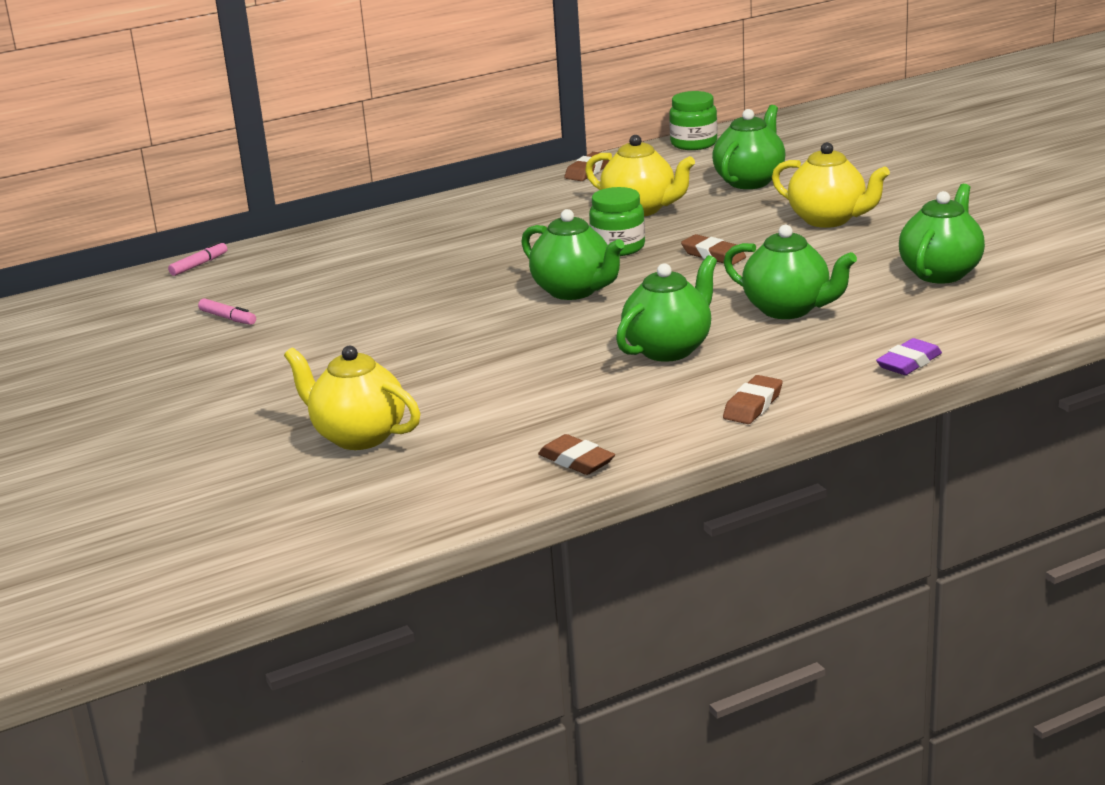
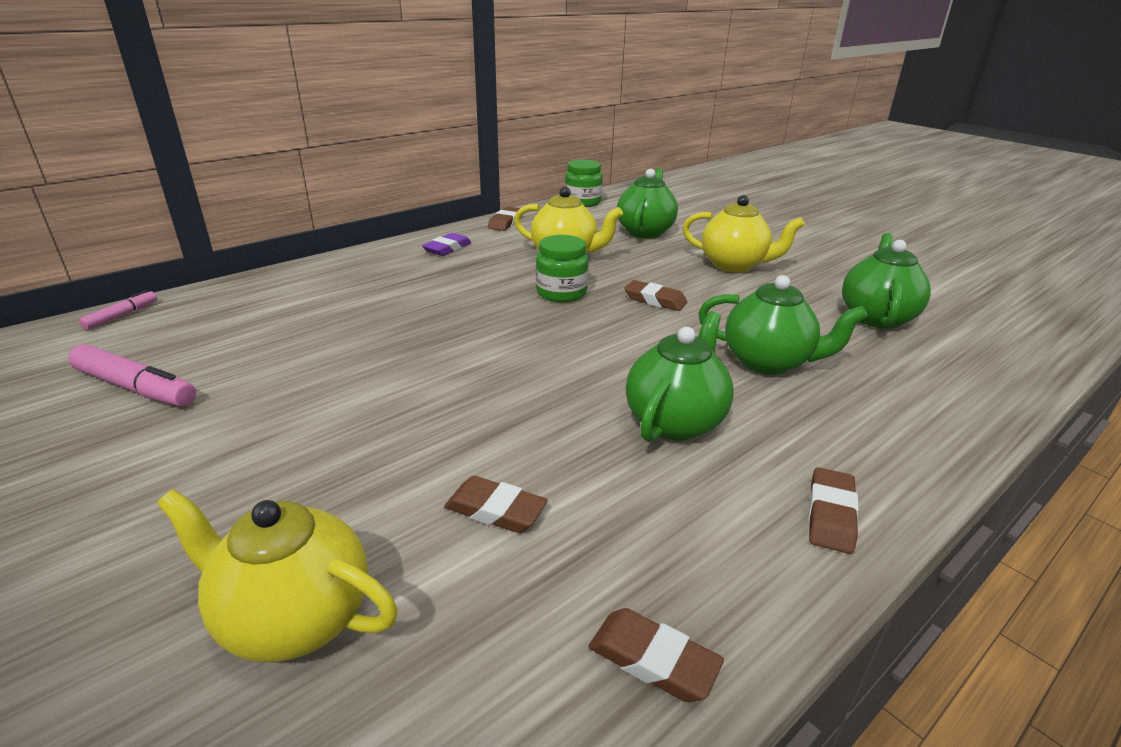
camera: 15 degrees left, 5 degrees up
pink marker [198,298,256,325] -> pink marker [68,344,196,407], size x1.79
green teapot [521,209,625,300] -> none
purple eraser [876,338,942,375] -> purple eraser moved to [422,233,471,256]
none -> brown eraser [444,476,548,533]

